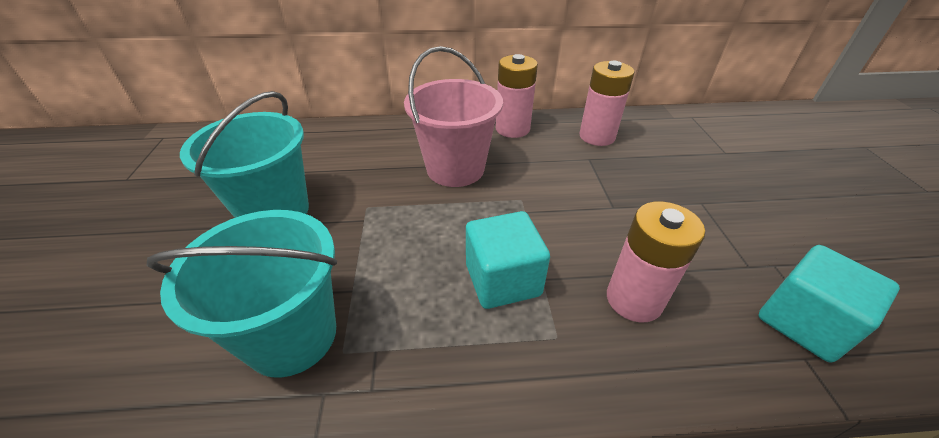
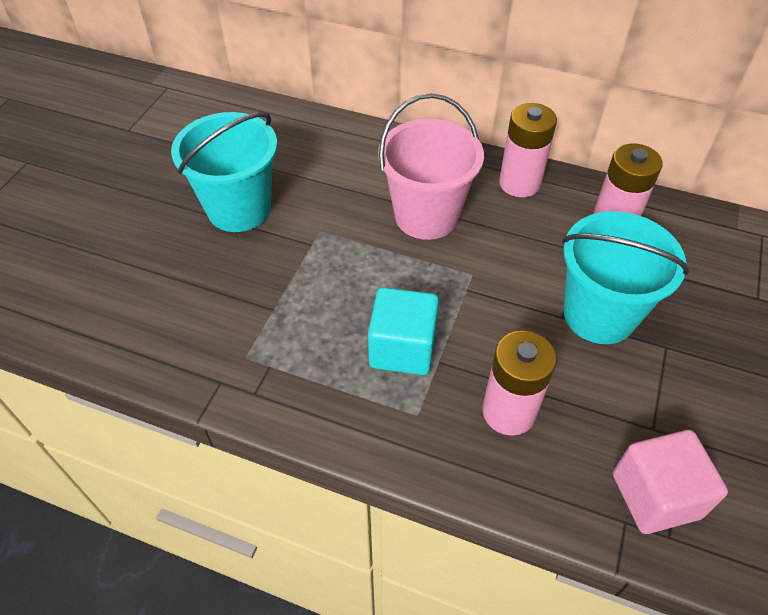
camera: 25 degrees right, 10 degrees up
turquoise bucket [147,210,337,378] -> turquoise bucket moved to [562,211,690,344]
turquoise cube [758,245,900,362] -> pink cube [613,430,728,534]

